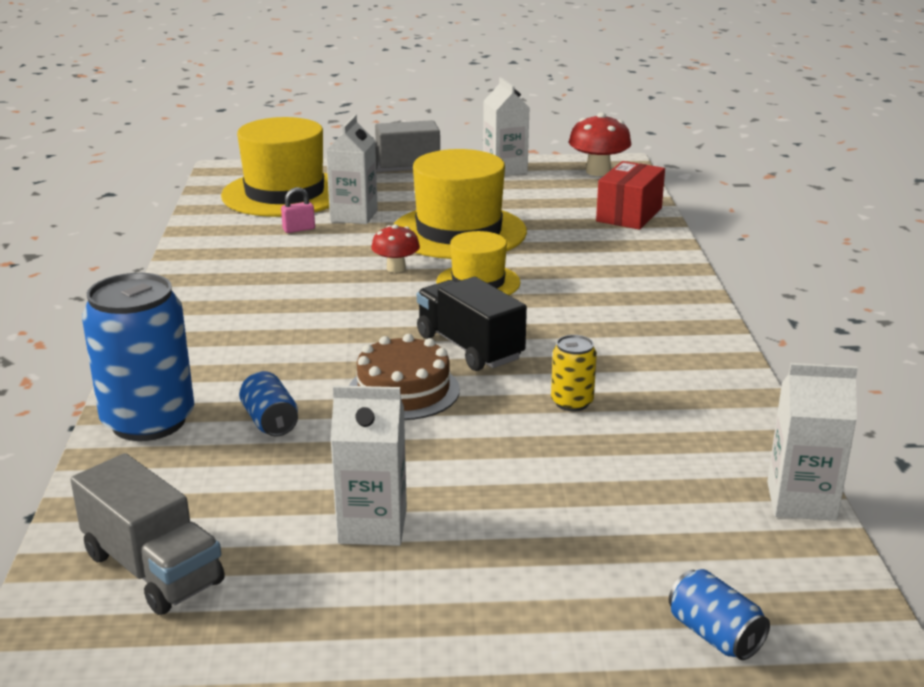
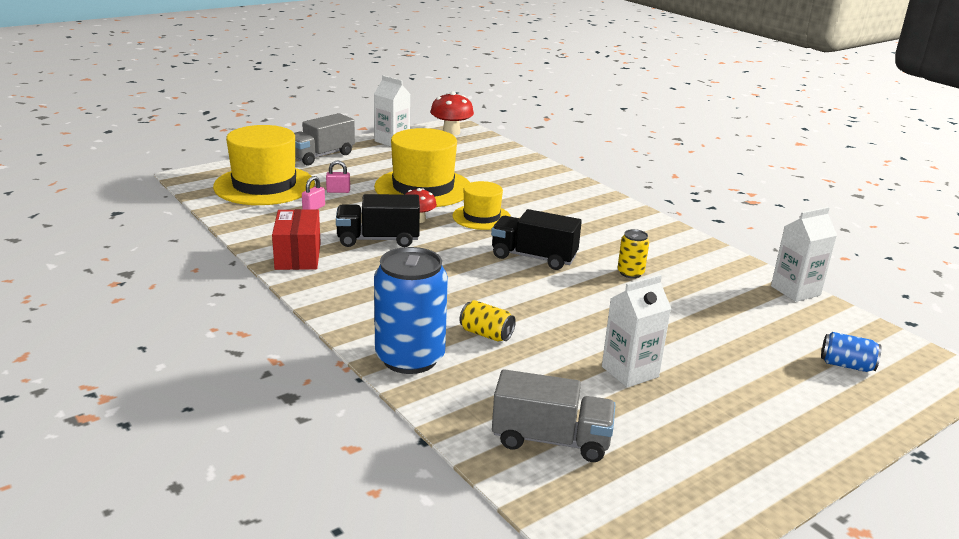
camera: 35 degrees left, 0 degrees up
blue can [239,371,298,437] -> yellow can [459,300,516,341]
white carton [326,115,378,224] -> pink padlock [326,160,350,193]
brown cake [349,334,460,420] -> none
red box [596,161,665,230] -> red box moved to [272,209,321,270]
none -> black truck [336,194,420,247]

